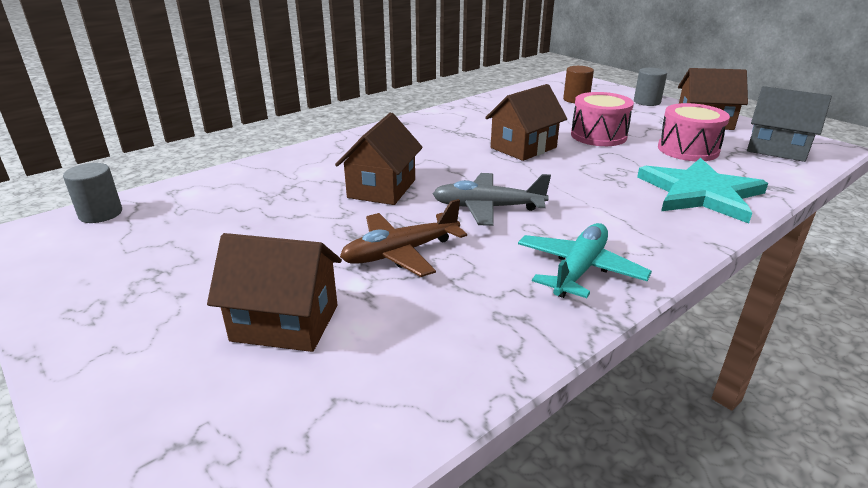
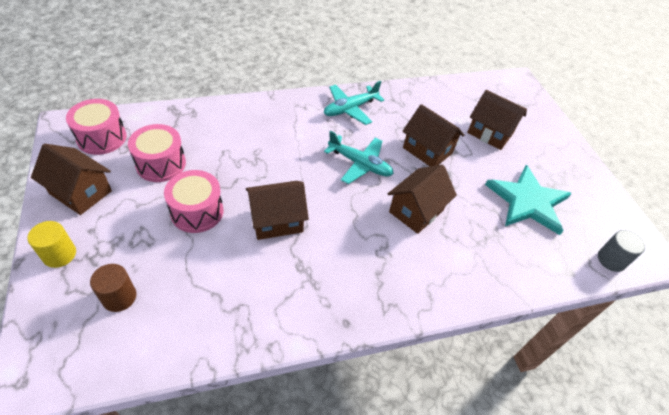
camera: 160 degrees left, 20 degrees up
brown plane [340,199,467,277] -> brown house [403,104,464,166]
grey plane [433,173,551,226] -> turquoise plane [324,130,394,184]
grey cylinder [634,68,667,106] -> yellow cylinder [27,221,76,268]
turquoise star [637,157,768,224] -> turquoise star moved to [485,165,572,235]
grey house [747,86,832,162] -> pink drum [66,99,127,155]

